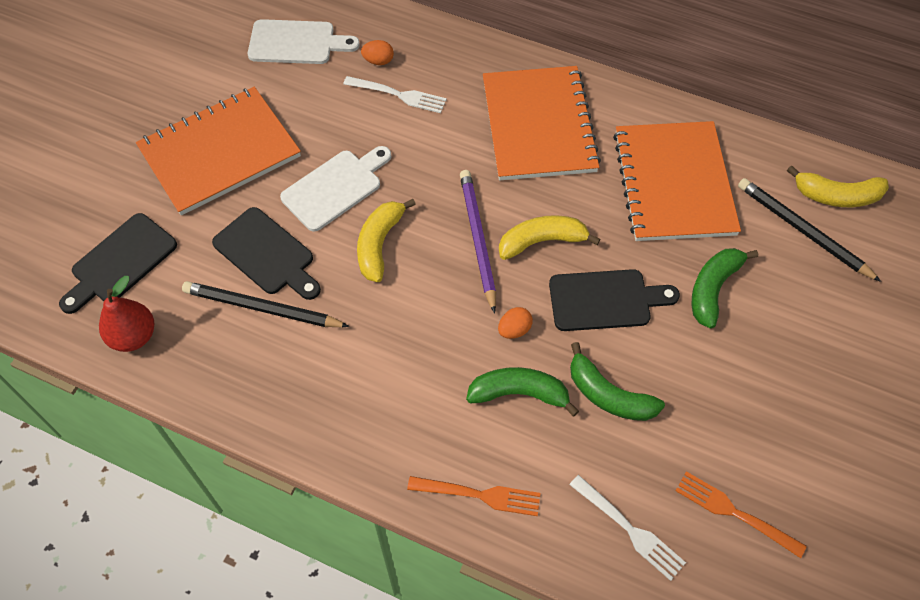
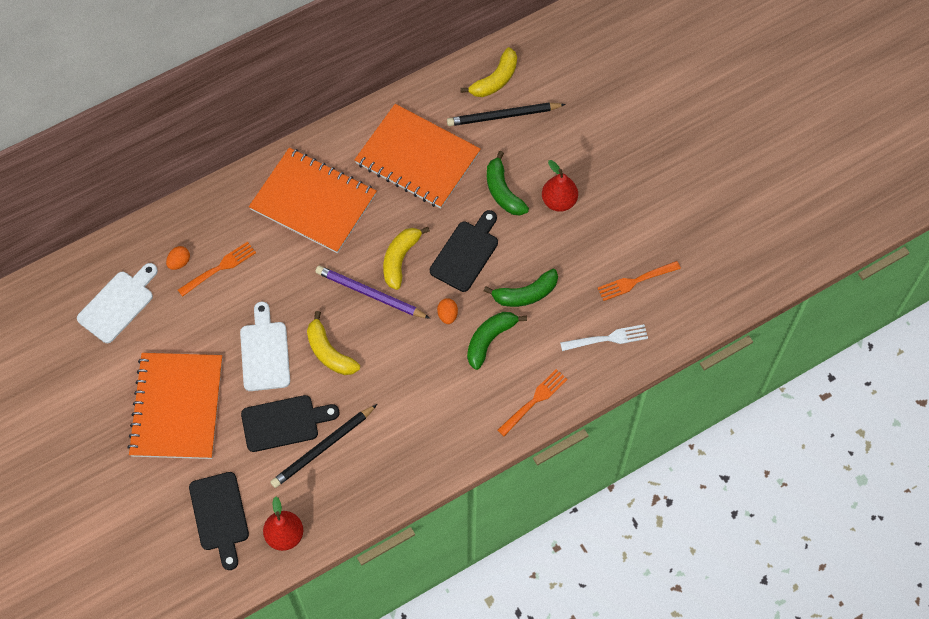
camera: 55 degrees left, 5 degrees up
white fork [343,76,447,113] -> orange fork [178,241,256,297]
none -> red pear [542,160,578,212]

